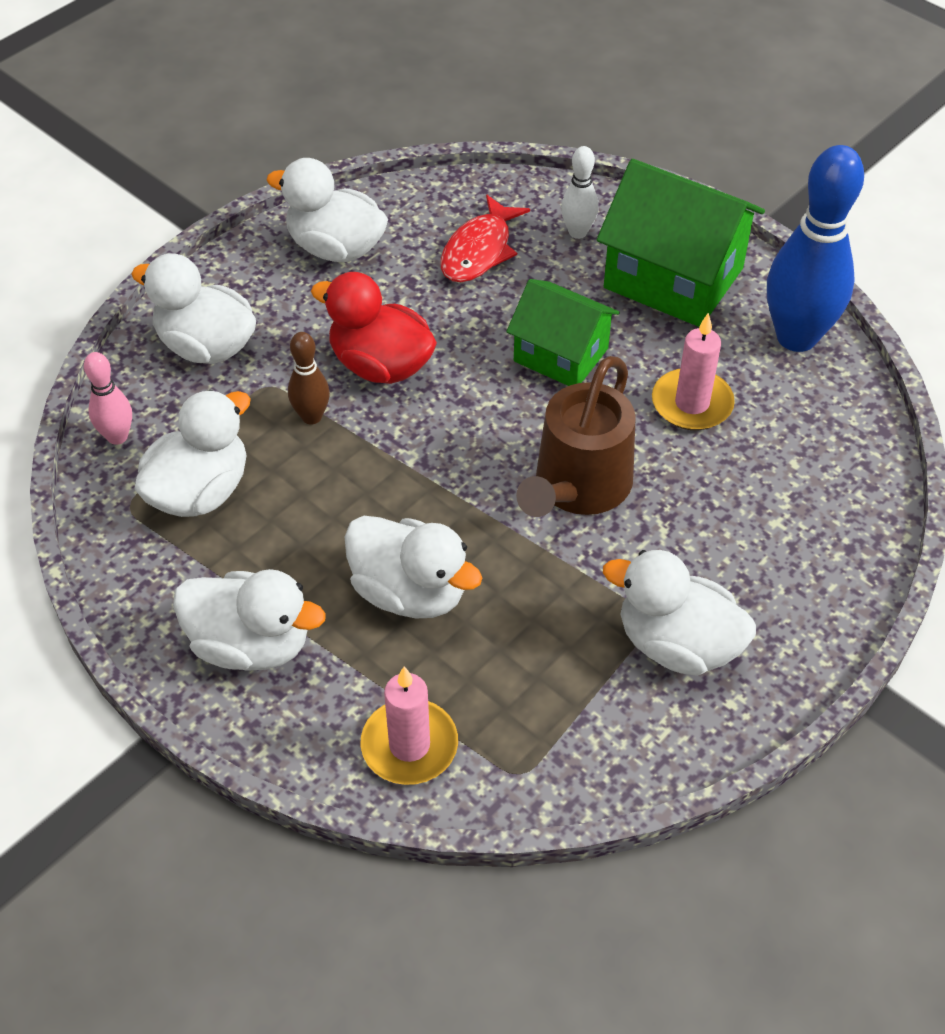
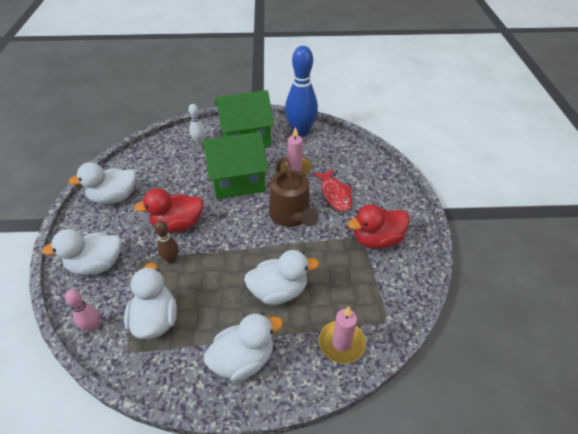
camera: 45 degrees left, 5 degrees down
red fish [440,195,530,282] -> red fish moved to [313,169,352,211]
green house [506,279,620,386] -> green house [203,132,268,199], size x1.56
white duck [603,550,756,676] -> red duck [348,204,410,249]

